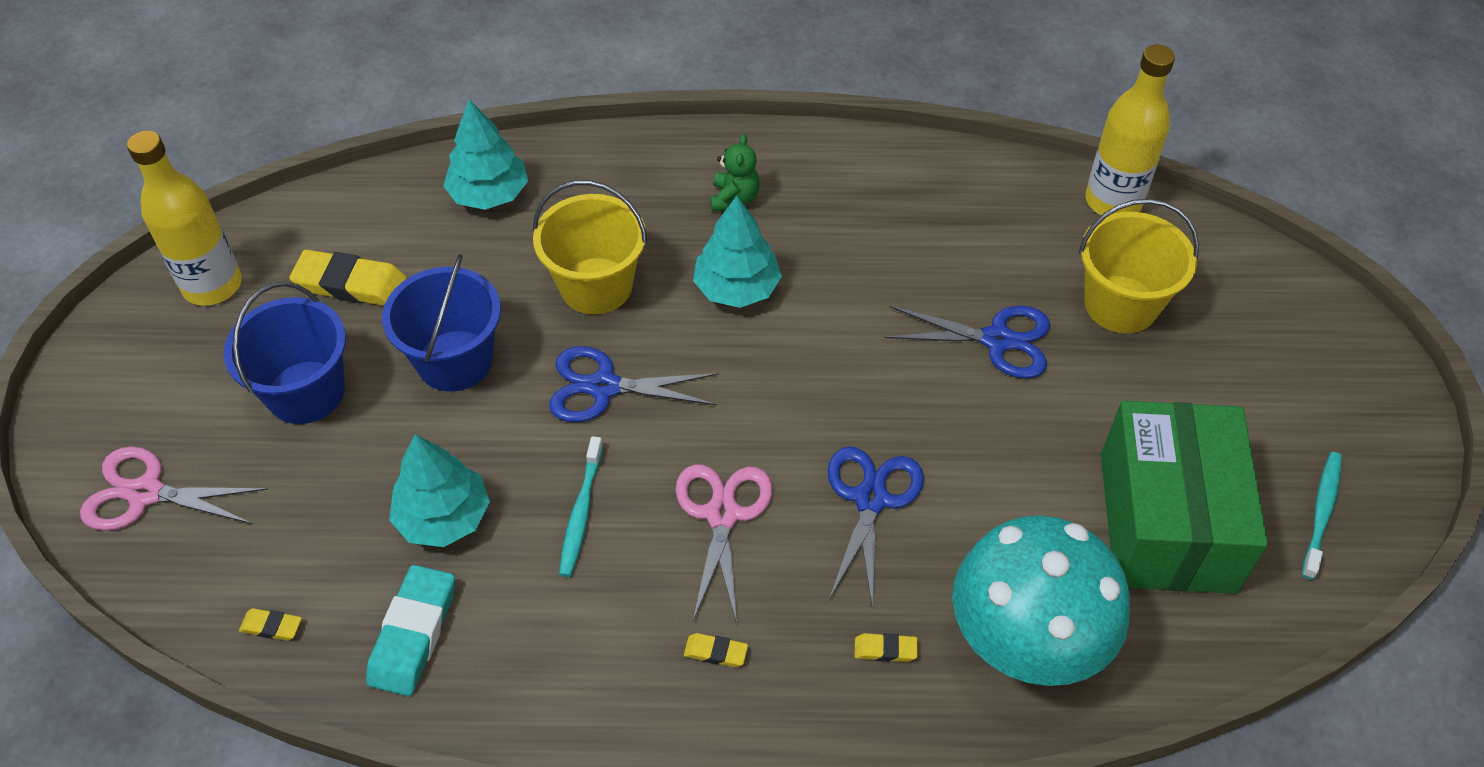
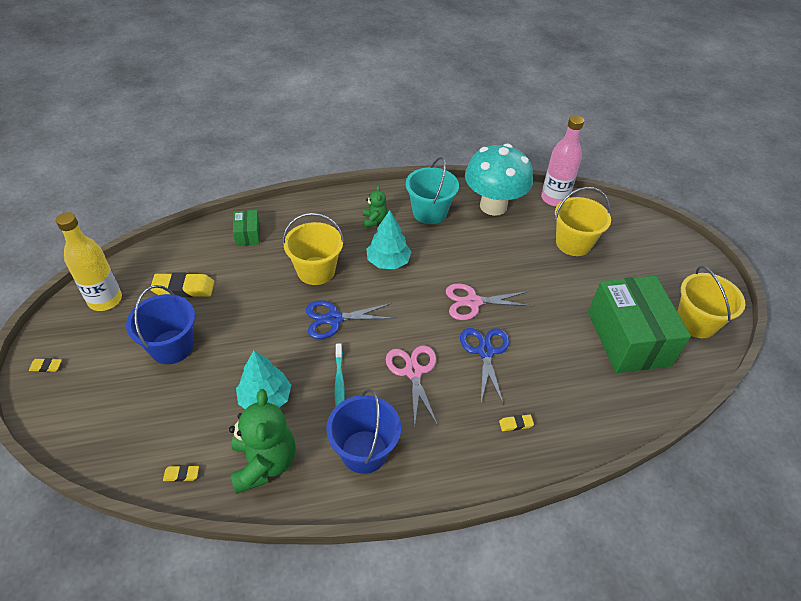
camera: 15 degrees left, 5 degrees down
pink scissors [80,447,268,531] -> pink scissors moved to [446,283,532,320]
turquoise eraser [366,565,455,696] -> green teddy bear [229,389,296,494]
blue bucket [382,254,501,392] -> blue bucket moved to [326,389,401,474]
turquoise tree [443,99,528,210] -> green box [233,210,260,246]
yellow eraser [684,633,748,667] -> yellow eraser moved to [29,358,62,372]
blue scissors [885,306,1050,379] -> none
turquoise mushroom [952,515,1130,686] -> turquoise mushroom moved to [465,144,533,216]
yellow bottle [1085,45,1175,215] -> pink bottle [541,115,584,206]
turquoise toothbrush [1302,452,1342,580] -> yellow bucket [677,266,746,338]
none -> turquoise bucket [406,157,459,224]

